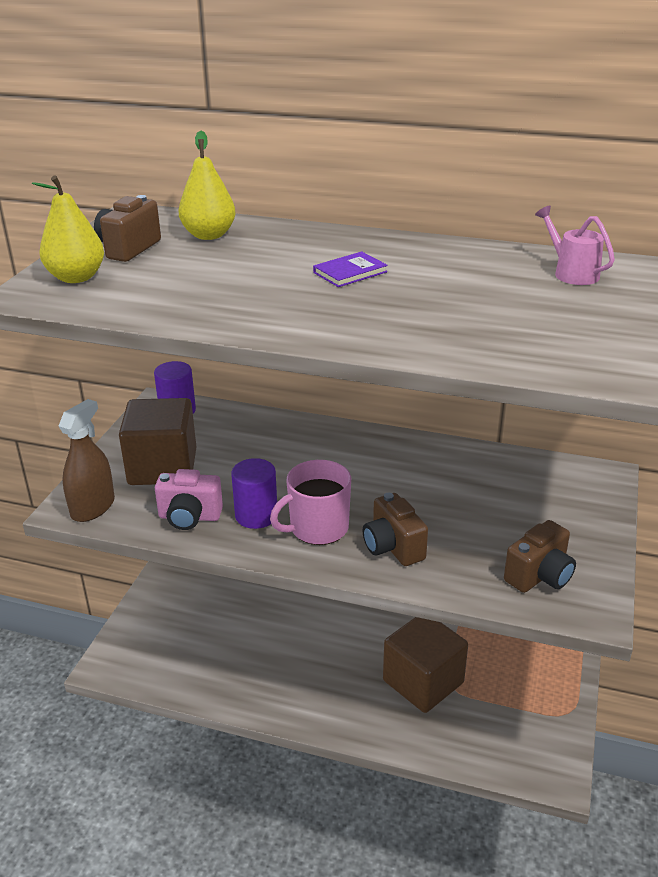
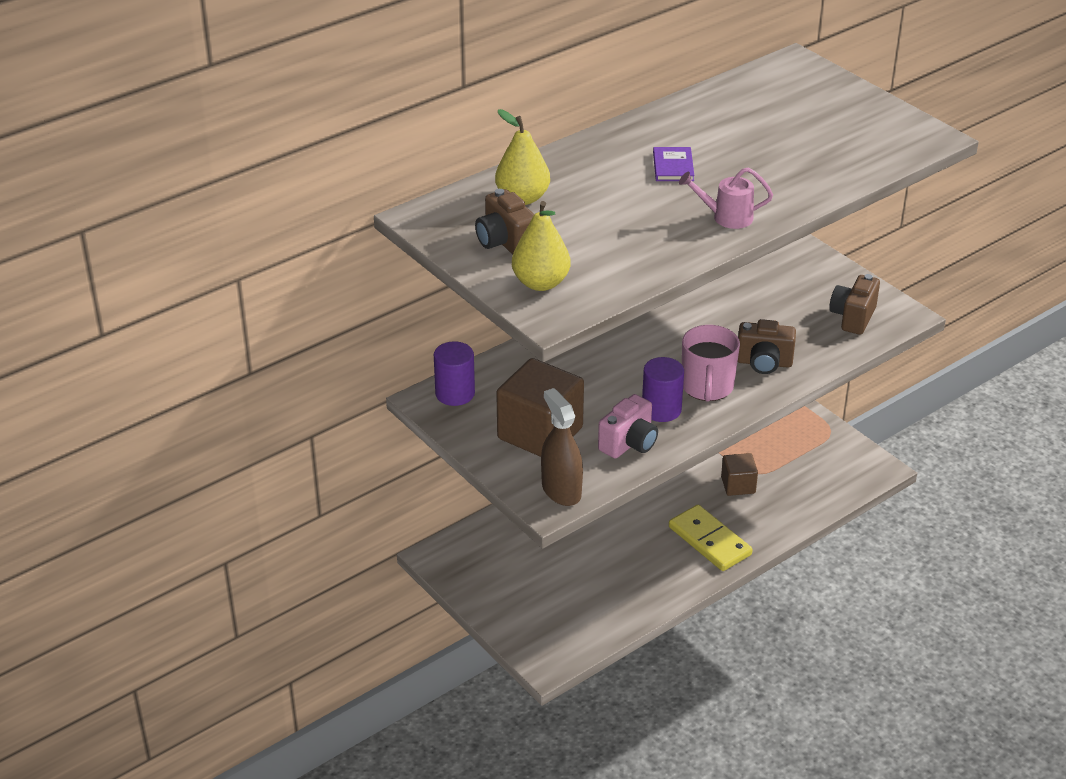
camera: 55 degrees left, 5 degrees up
brown cube [383,617,468,713] -> brown cube [721,453,758,496], size x0.53
brown camera [504,520,576,593] -> brown camera turned 150 degrees counterclockwise [829,274,880,335]
pink watering can [535,206,615,285] -> pink watering can moved to [679,167,773,229]
none -> yellow domino [669,505,753,571]

